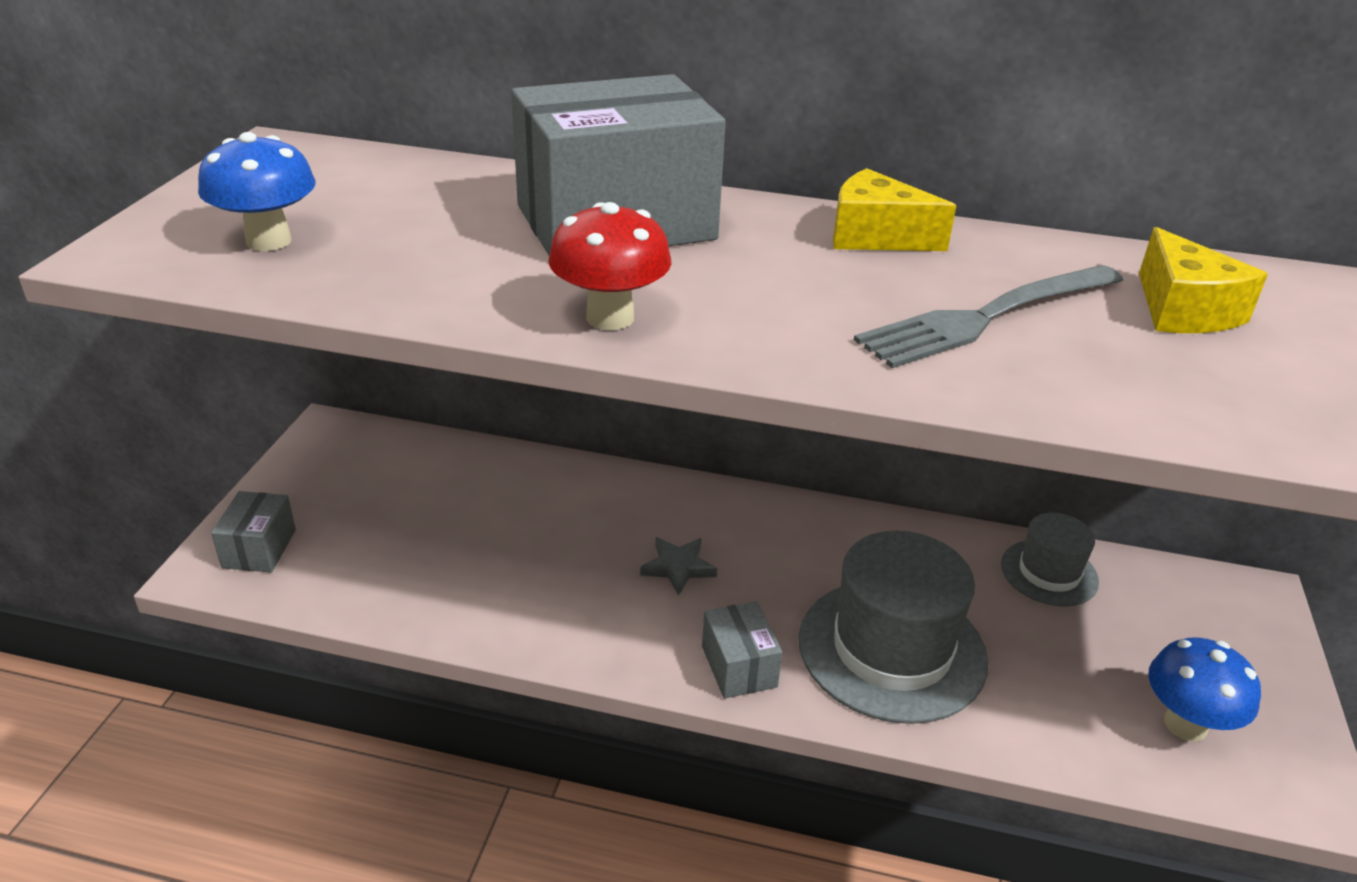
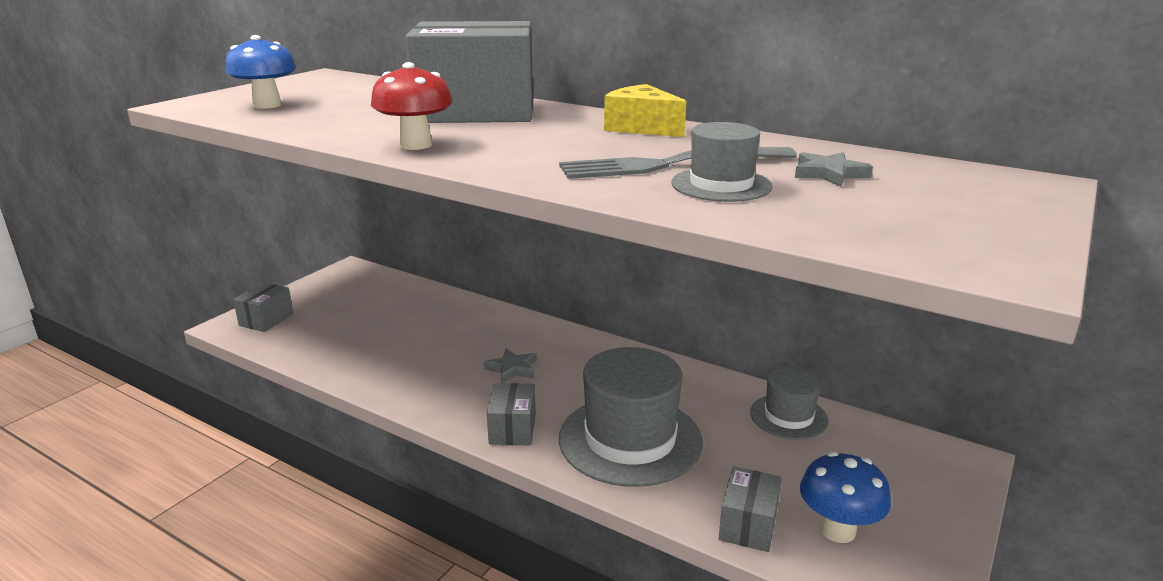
camera: 20 degrees right, 10 degrees down
yellow cheese [1139,227,1268,333] -> grey star [795,152,873,187]
none -> grey hat [672,122,773,202]
none -> grey box [719,467,782,552]

